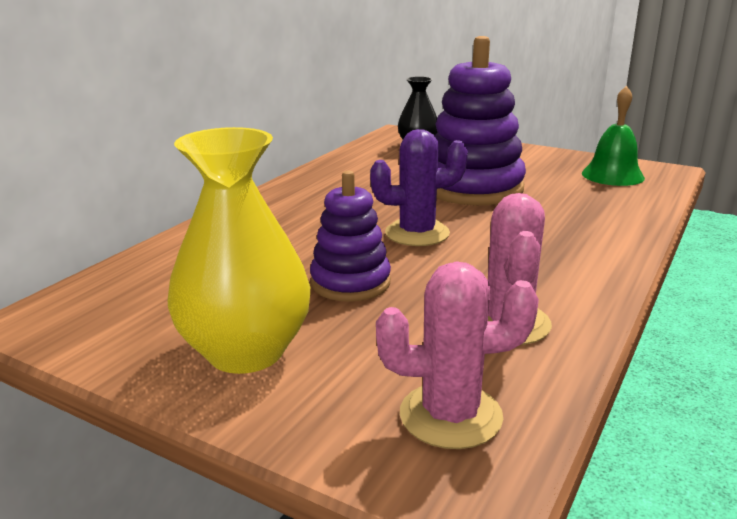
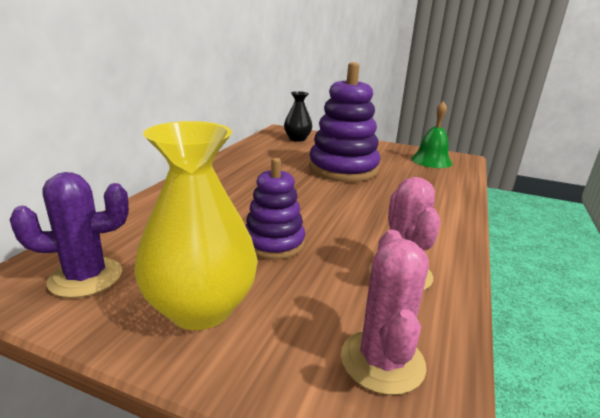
camera: 10 degrees left, 0 degrees up
purple cactus [370,129,468,246] -> purple cactus moved to [10,172,129,298]
pink cactus [376,261,539,449] -> pink cactus turned 75 degrees counterclockwise [341,230,429,395]

